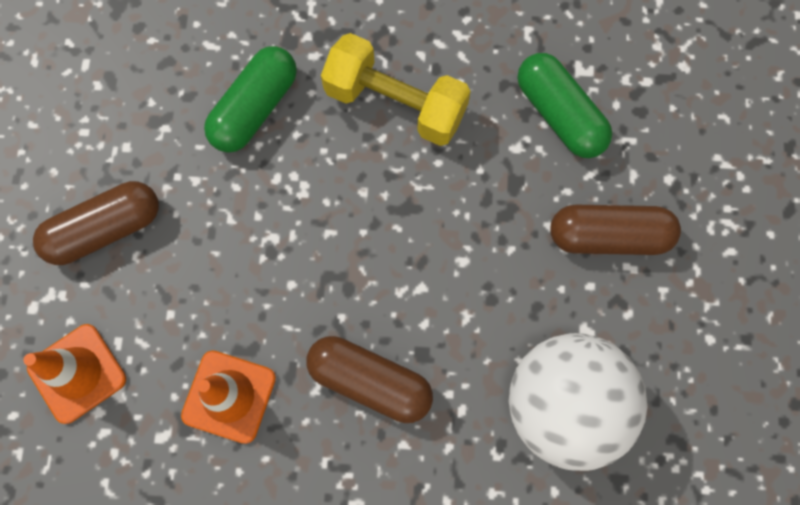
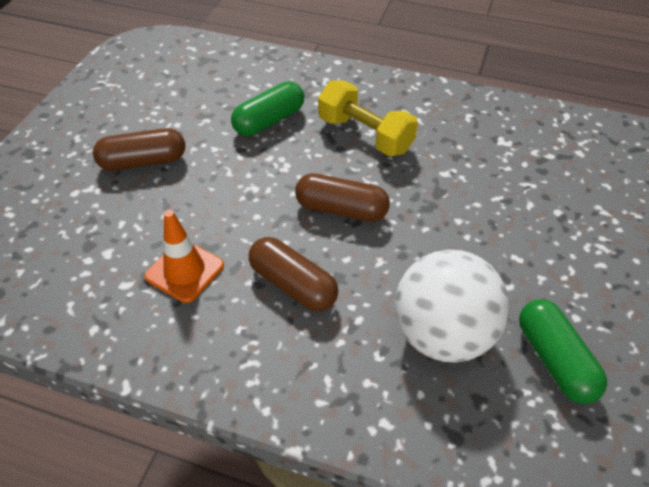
camera: 15 degrees right, 25 degrees down
orange traffic cone [24,324,126,424] -> none
green capsule [518,53,612,158] -> green capsule moved to [519,299,607,404]
brown capsule [550,205,681,255] -> brown capsule moved to [295,173,390,222]

